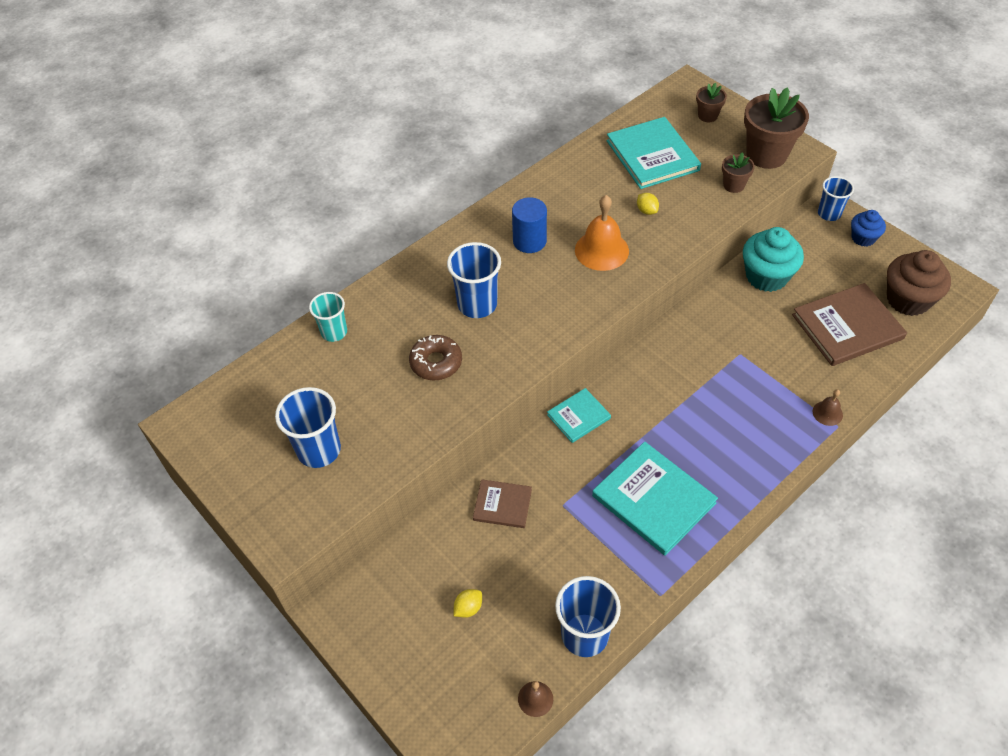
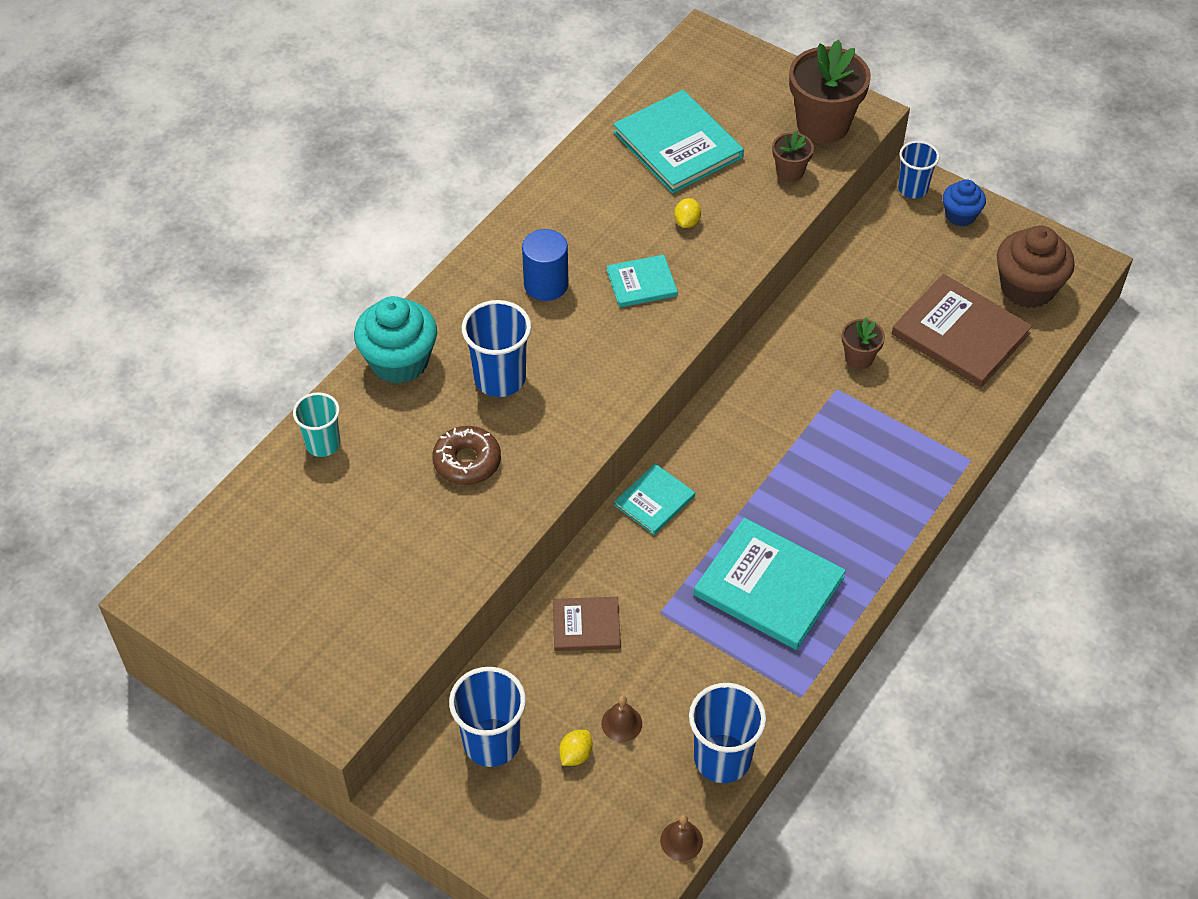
camera: 15 degrees left, 0 degrees up
blue cup [275,387,341,468] -> blue cup moved to [449,667,526,767]
orange bell [575,195,629,271] -> turquoise book [607,254,678,307]
yellow lemon [637,193,659,215] -> yellow lemon turned 60 degrees clockwise [674,198,701,228]
brown flower pot [696,83,727,122] -> brown flower pot moved to [842,317,885,369]
turquoise cupcake [743,227,804,292] -> turquoise cupcake moved to [354,296,437,384]
brown book [792,283,907,366] -> brown book turned 75 degrees clockwise [892,274,1032,388]
brown bell [813,389,843,426] -> brown bell moved to [601,695,642,742]

